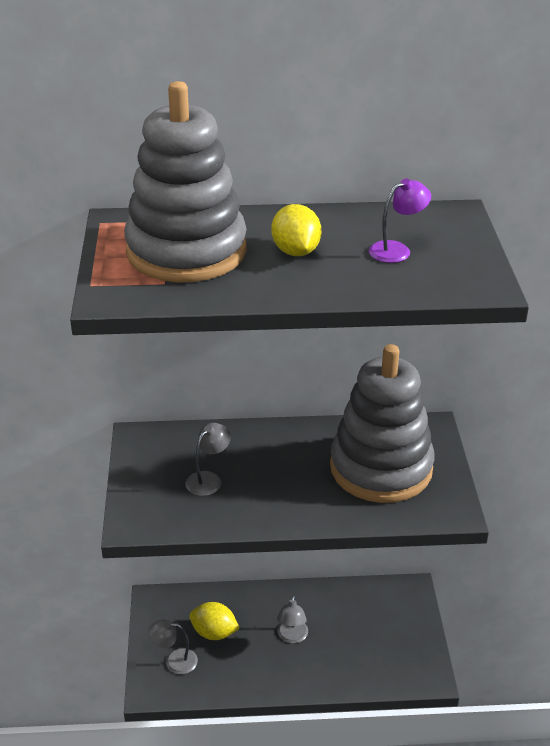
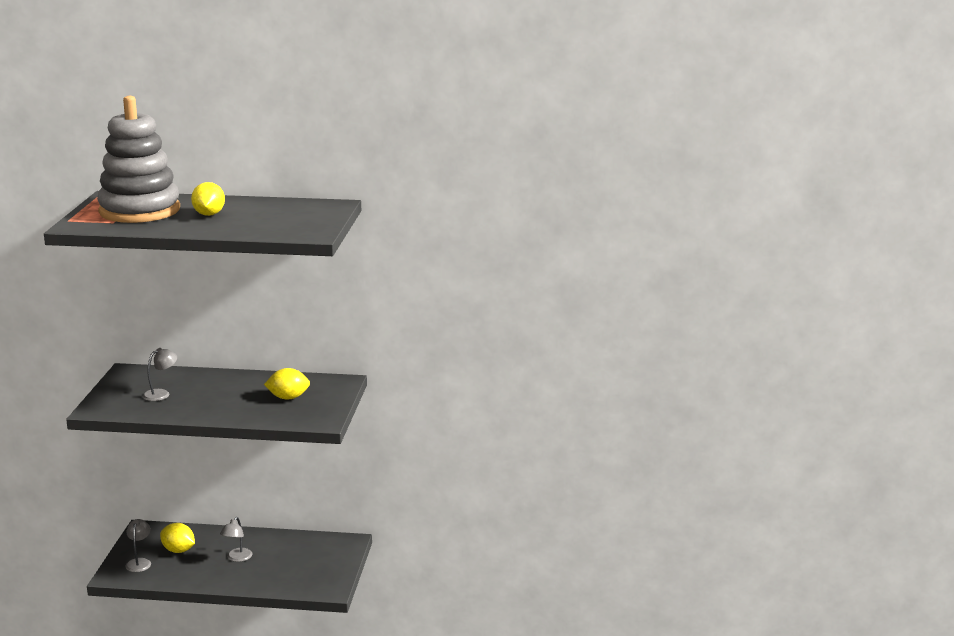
camera: 10 degrees right, 15 degrees down
grey lamp [148,619,198,674] -> grey lamp turned 75 degrees clockwise [125,519,151,572]
grey stacking toy [330,344,434,503] -> yellow lemon [264,368,310,400]
purple lamp [369,178,431,263] -> none

